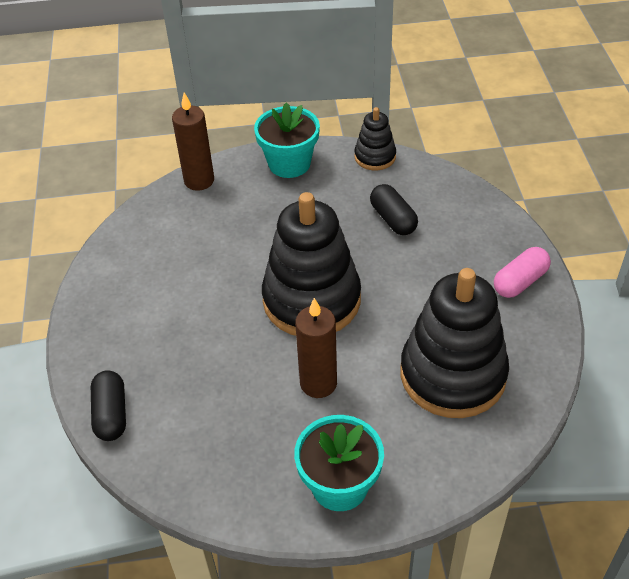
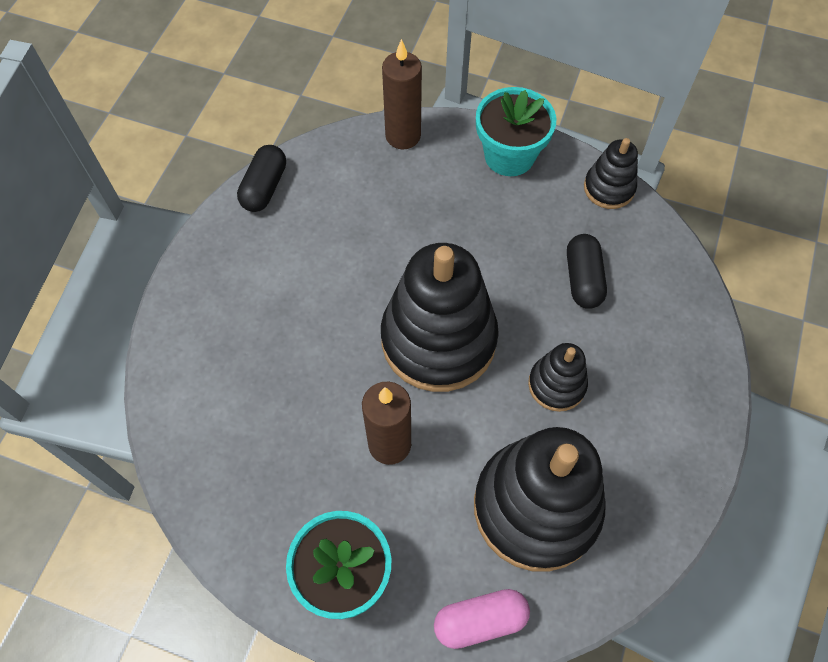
camera: 25 degrees right, 15 degrees up
black capsule [91,370,126,441] -> black capsule moved to [237,145,286,212]
pink capsule [494,247,551,298] -> pink capsule moved to [434,589,530,649]
none -> black stacking toy [528,343,588,412]

